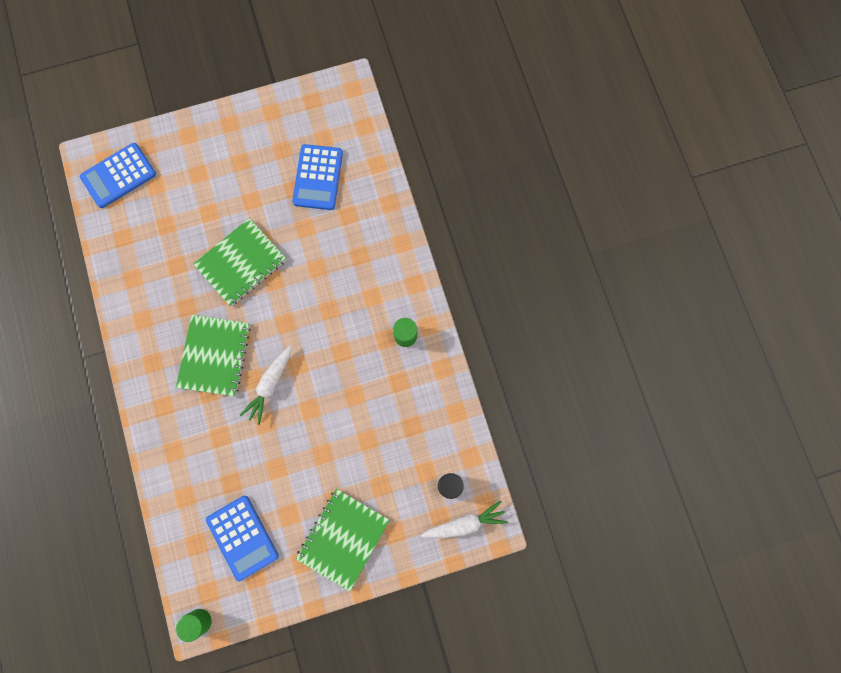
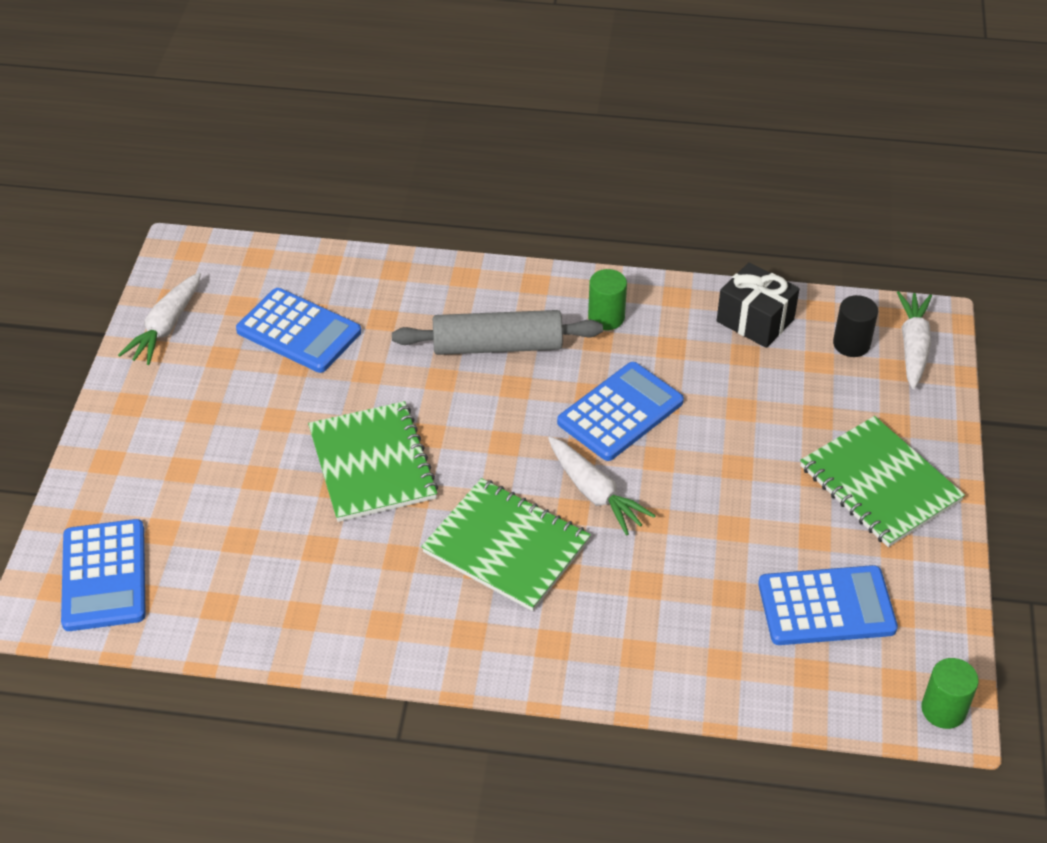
camera: 65 degrees left, 30 degrees down
none -> white carrot [118,272,201,365]
none -> grey rolling pin [392,310,603,355]
none -> blue calculator [557,362,684,461]
none -> black gift [717,262,800,348]

